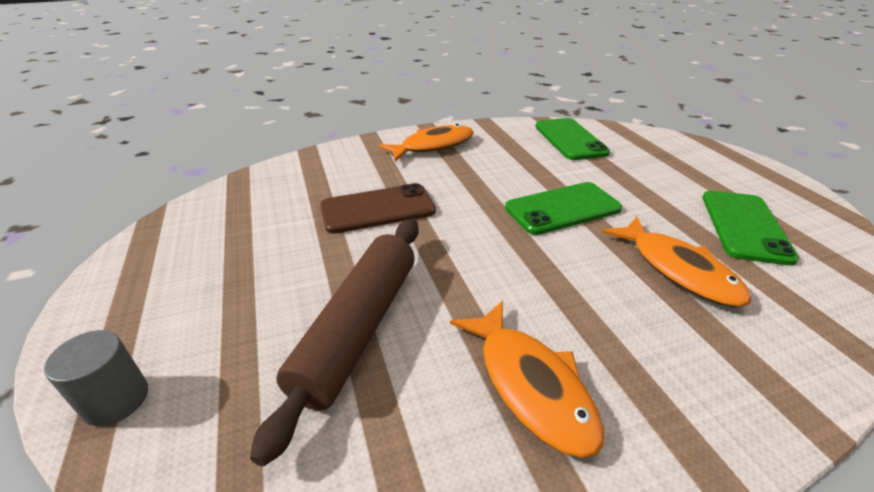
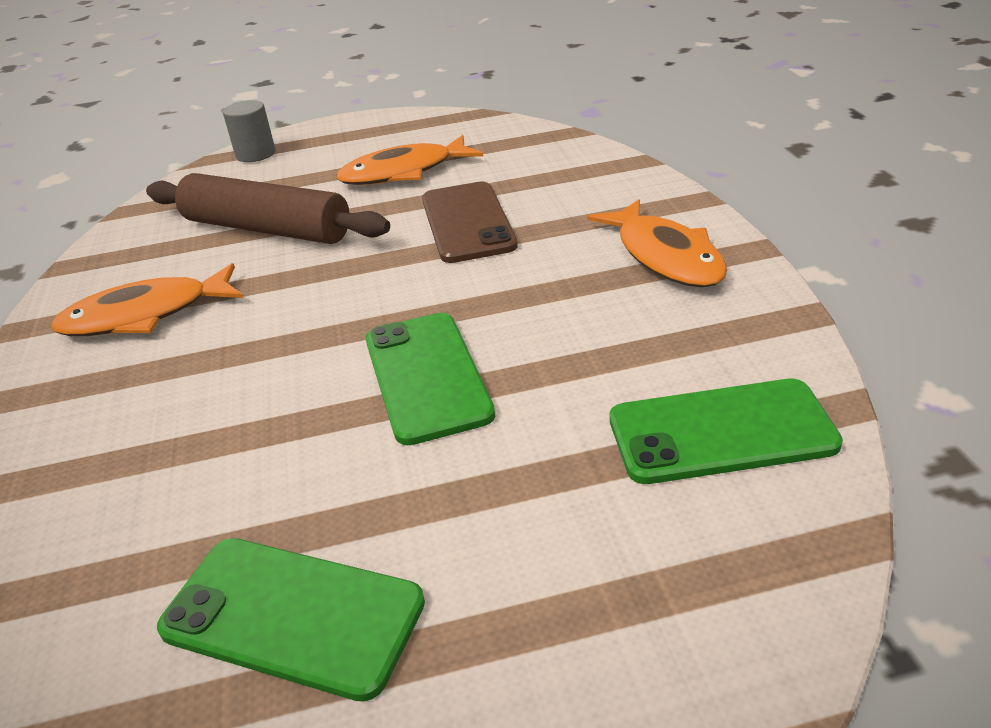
camera: 100 degrees right, 0 degrees up
orange fish [602,217,752,307] -> orange fish moved to [336,135,483,185]

